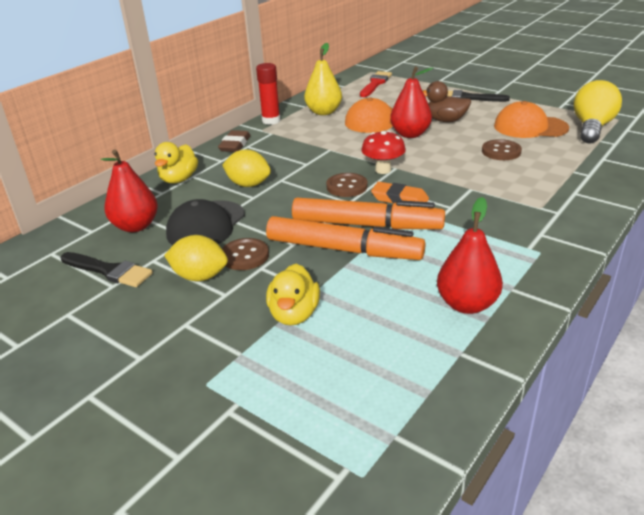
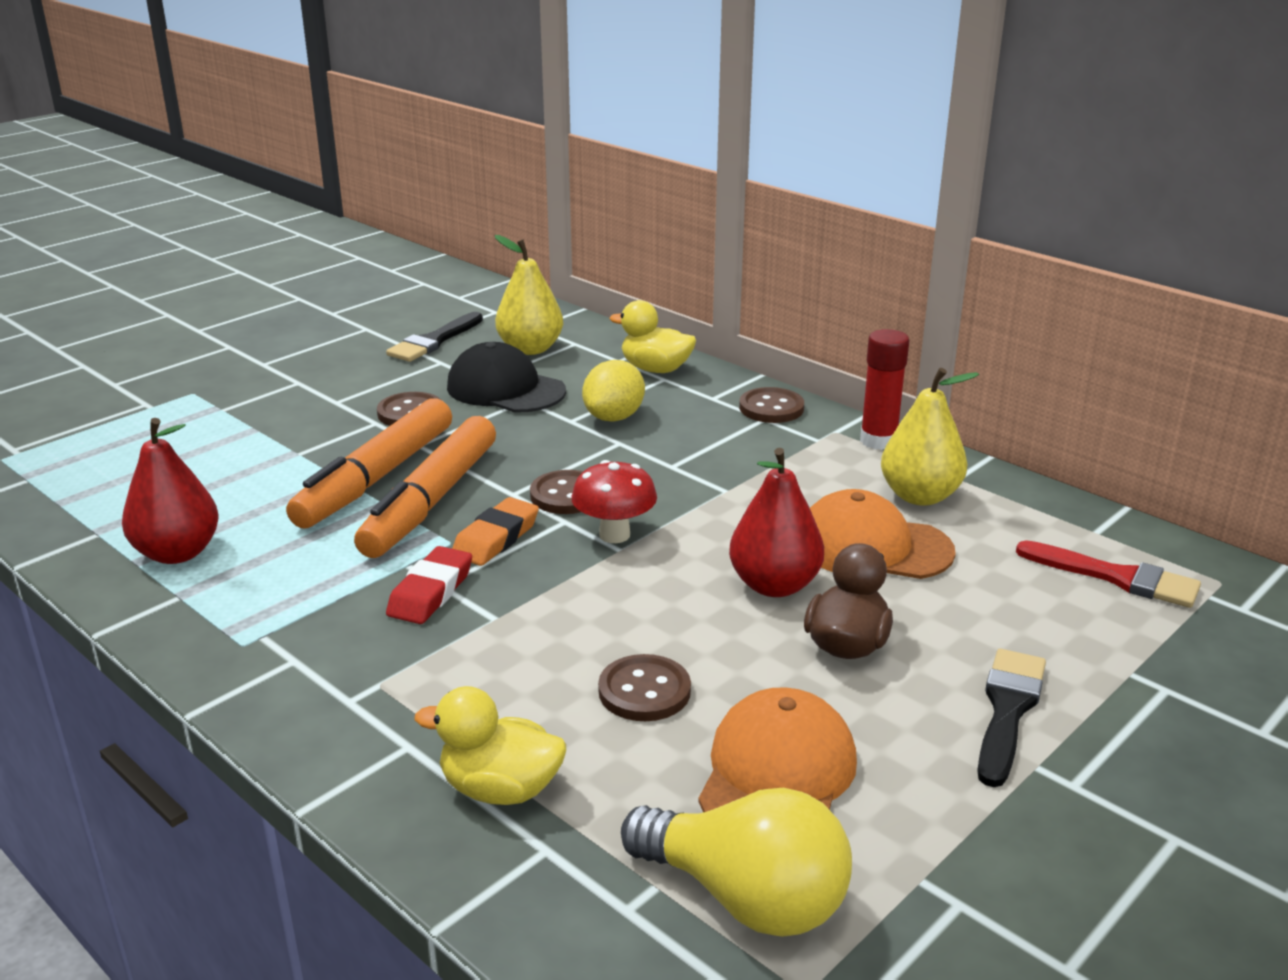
camera: 95 degrees right, 5 degrees down
red pear [101,149,158,232] -> yellow pear [495,235,563,355]
yellow lemon [164,235,228,281] -> none
brown eraser [218,130,250,152] -> brown button [739,387,804,423]
yellow duck [266,264,320,326] -> yellow duck moved to [415,686,566,805]
none -> red eraser [386,546,472,624]

